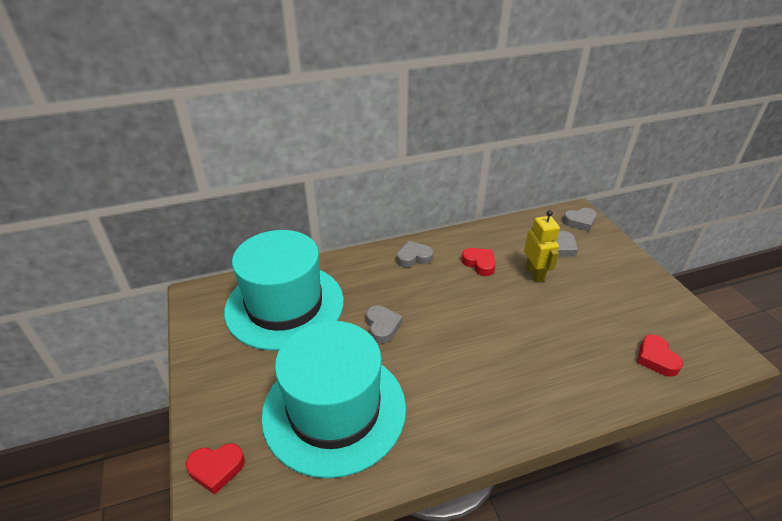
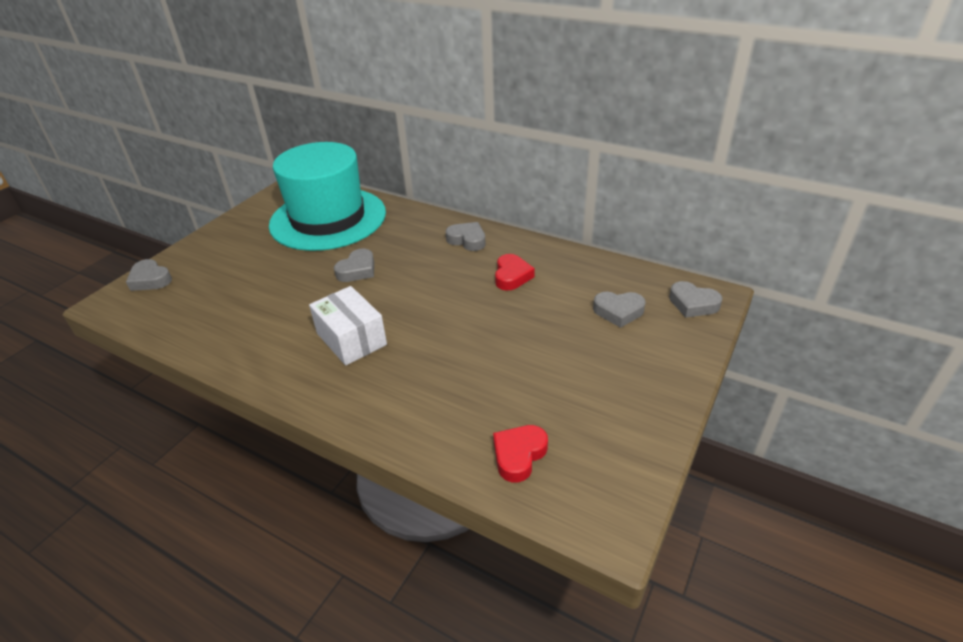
camera: 50 degrees right, 0 degrees up
red heart [186,443,245,495] -> grey heart [126,259,172,291]
turquoise hat [261,321,406,478] -> none
yellow robot [524,210,560,282] -> none
none -> white box [309,286,387,366]

